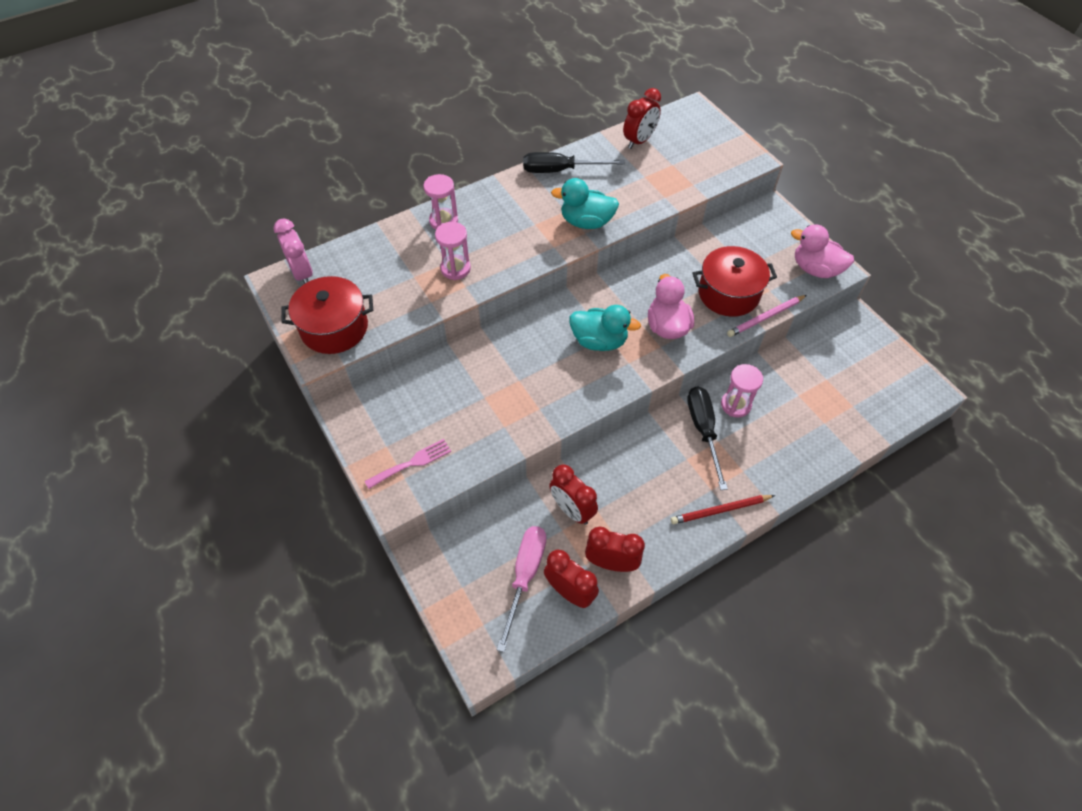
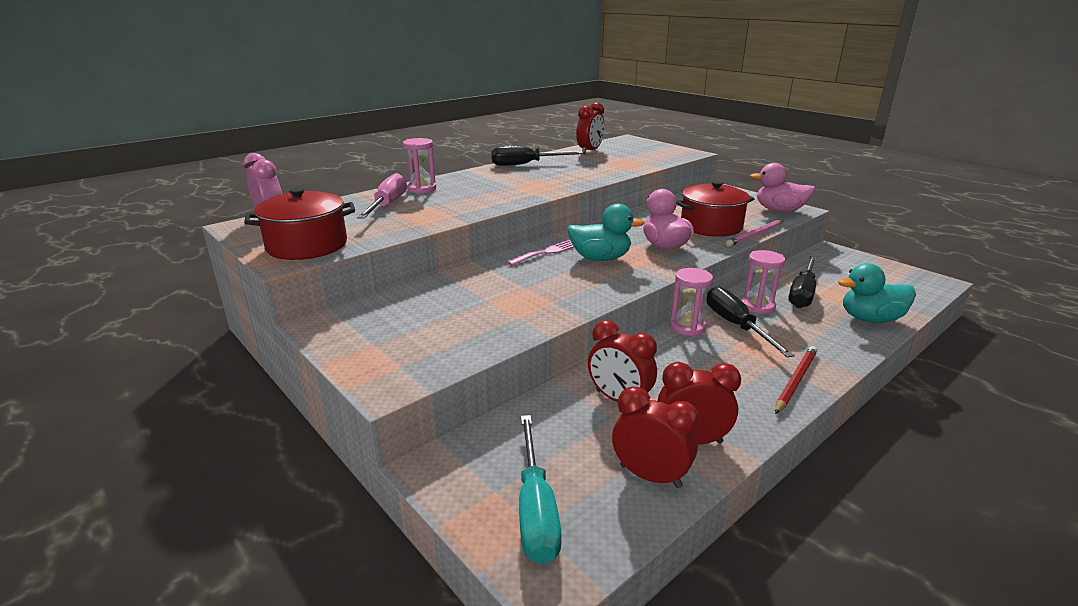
camera: 10 degrees left, 30 degrees down
pink fork [365,439,451,489] -> pink fork moved to [507,240,574,266]
pink hourglass [435,222,471,280] -> pink hourglass moved to [670,268,713,336]
pink screwdriver [497,526,546,652] -> pink screwdriver moved to [357,173,407,219]
turquoise duck [551,178,619,229] -> turquoise duck moved to [838,263,916,323]
red pencil [671,495,775,524] -> red pencil turned 150 degrees clockwise [775,346,817,414]
none -> turquoise screwdriver [519,415,562,564]
none -> black screwdriver [788,256,817,308]

